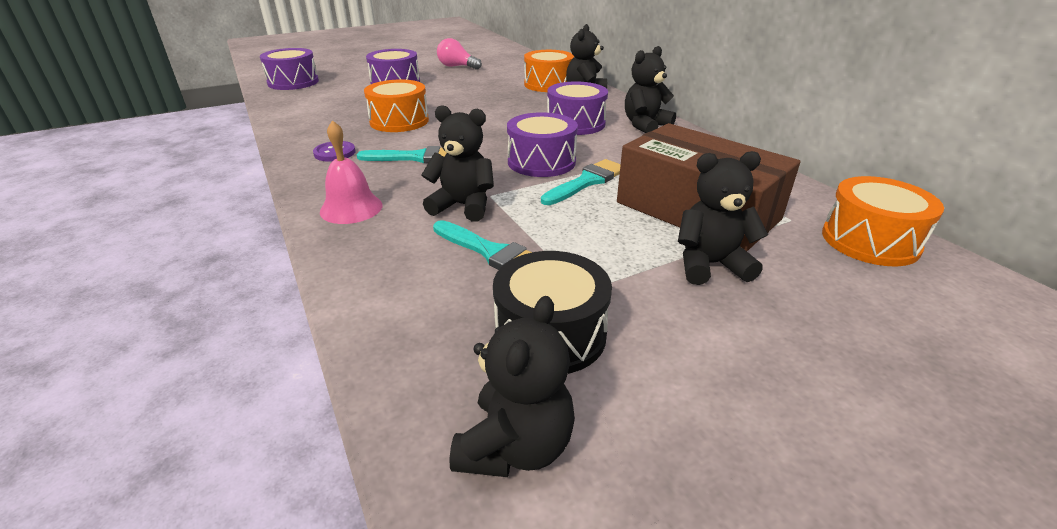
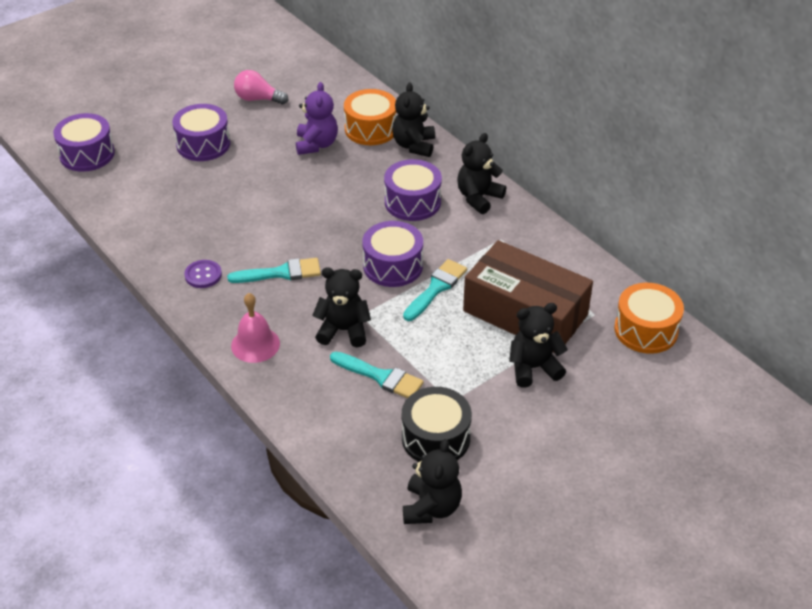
camera: 10 degrees left, 10 degrees up
orange drum [364,79,429,132] -> none
none -> purple teddy bear [296,82,338,155]

